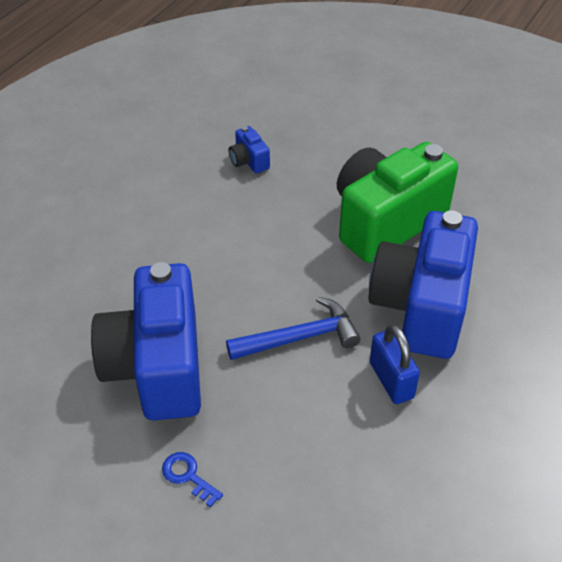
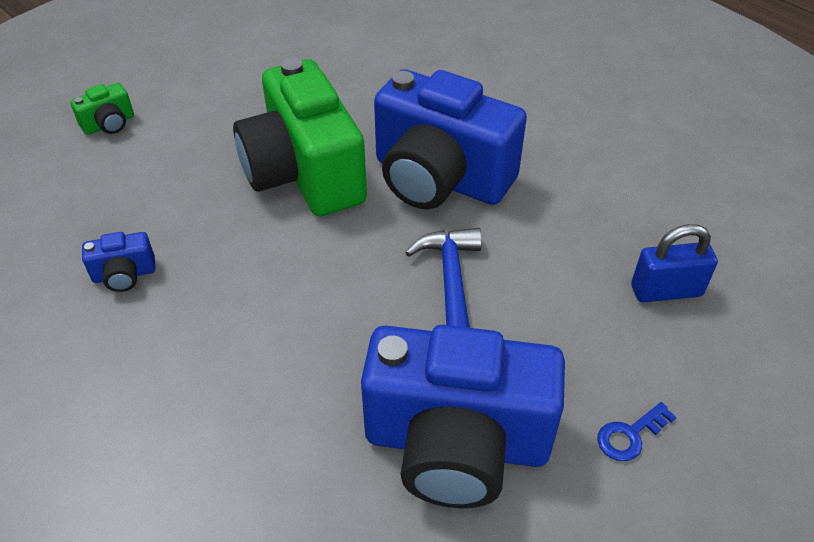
camera: 75 degrees left, 0 degrees up
blue padlock [370,324,420,404] -> blue padlock moved to [631,224,718,302]
none -> green camera [70,83,134,135]

